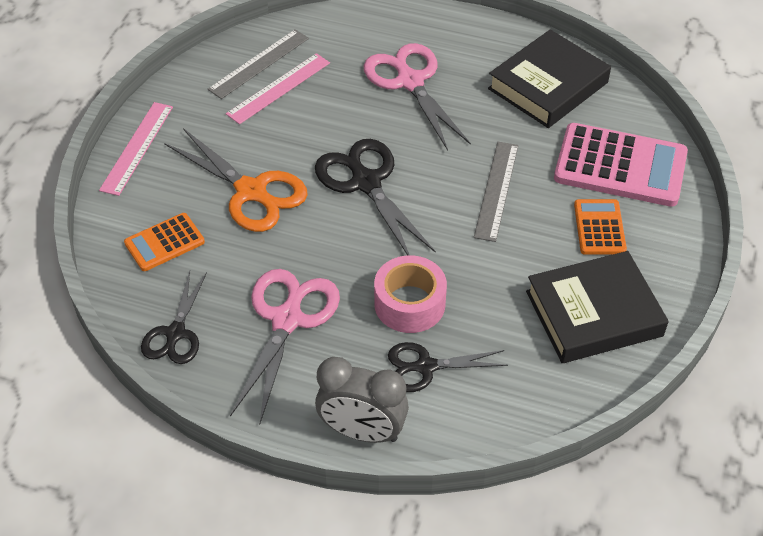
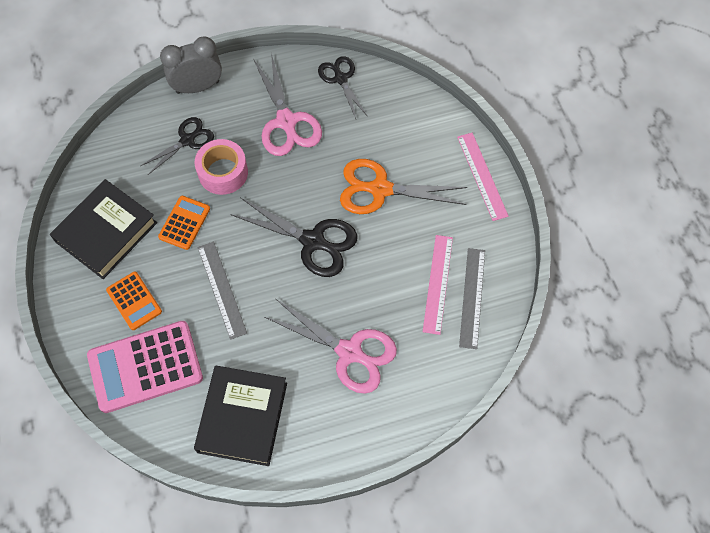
camera: 145 degrees right, 15 degrees up
orange calculator [124,213,205,271] -> orange calculator moved to [158,196,210,250]

